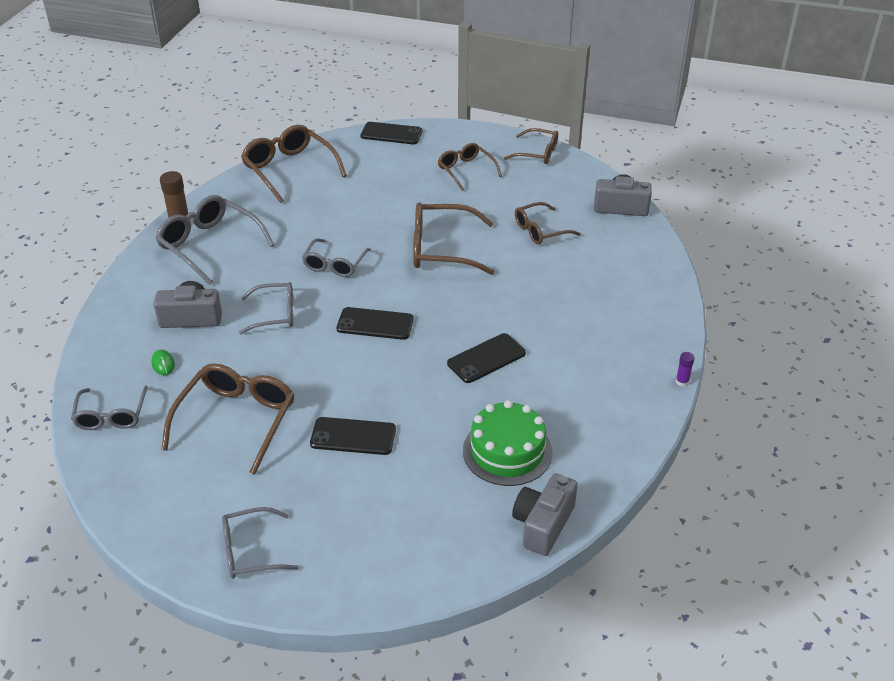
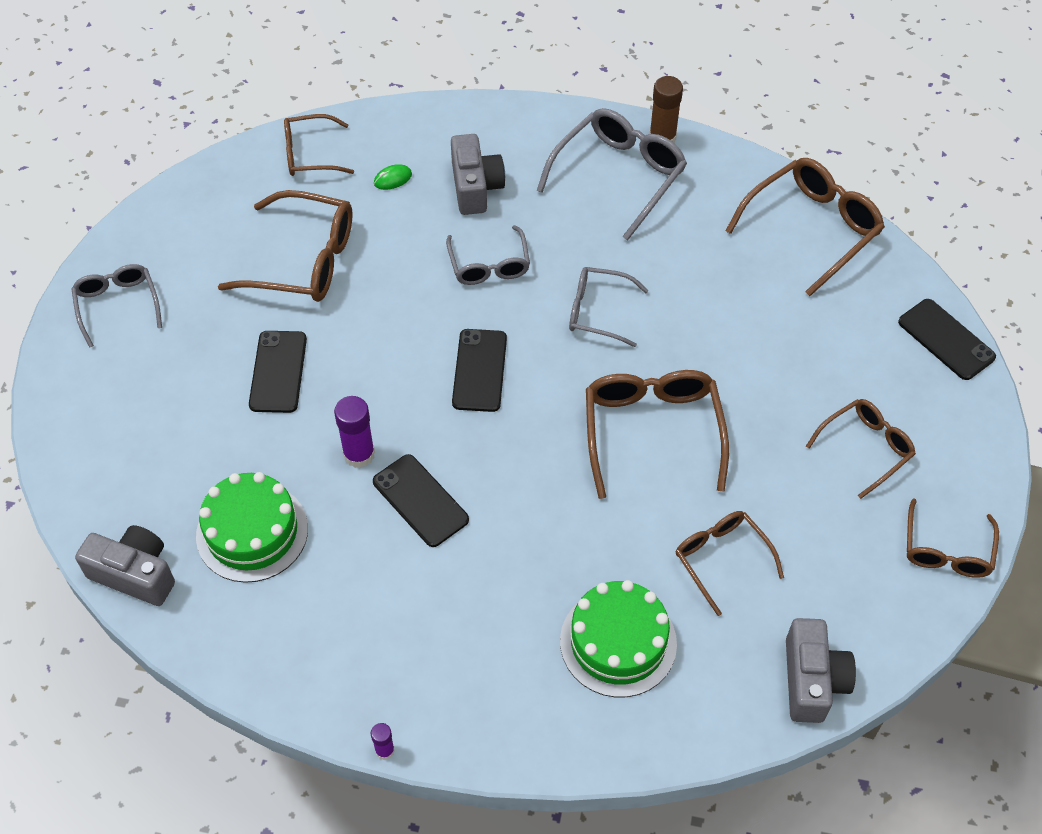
camera: 85 degrees right, 15 degrees up
grey glasses [71,386,148,430] -> brown glasses [284,114,354,176]
black phone [360,122,422,144] -> black phone turned 45 degrees counterclockwise [898,299,996,380]
none -> purple glue stick [334,396,375,468]
none -> green cake [560,580,677,698]

